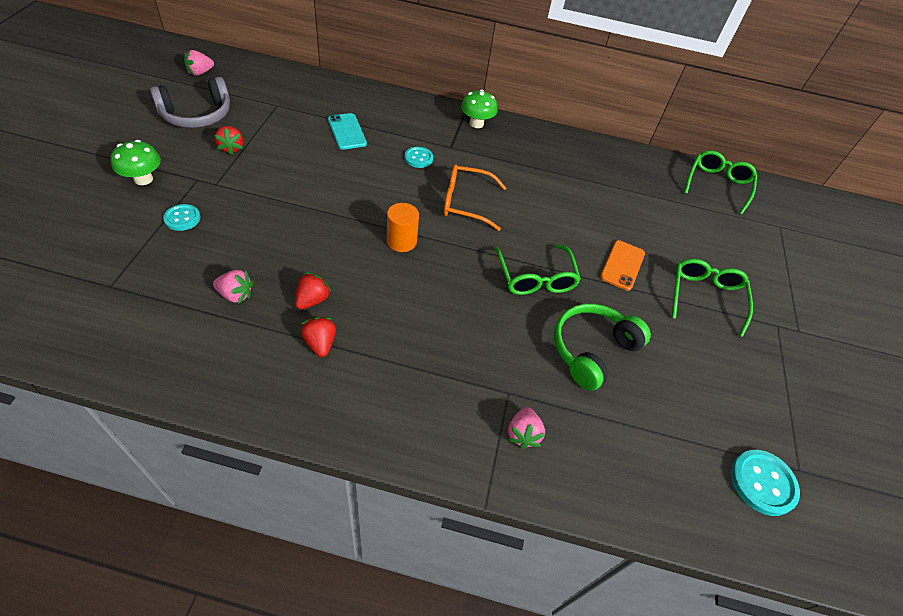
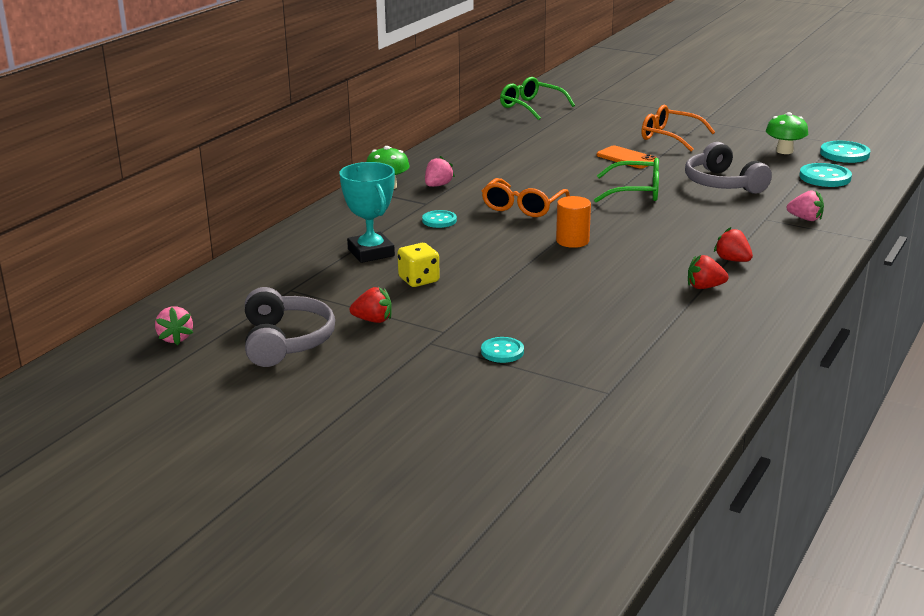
camera: 65 degrees left, 25 degrees down
green mushroom [111,140,161,185] -> green mushroom moved to [766,112,808,154]
pink strawberry [213,270,253,304] -> pink strawberry moved to [425,156,455,187]
red strawberry [295,272,332,309] -> red strawberry moved to [714,227,753,262]
turquoise phone [328,113,367,150] -> turquoise trophy [340,162,395,263]
green headphones [554,303,651,391] -> grey headphones [685,142,772,194]
green glasses [672,259,753,337] -> orange glasses [641,105,715,152]
none -> yellow dice [397,243,440,287]
none -> turquoise button [800,163,852,187]

